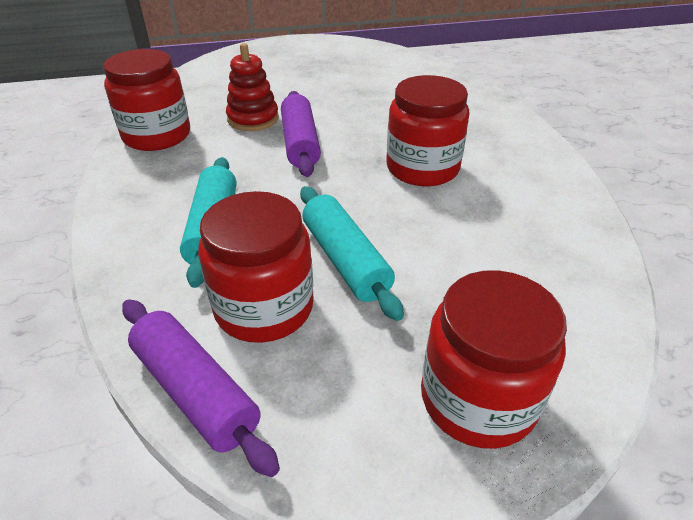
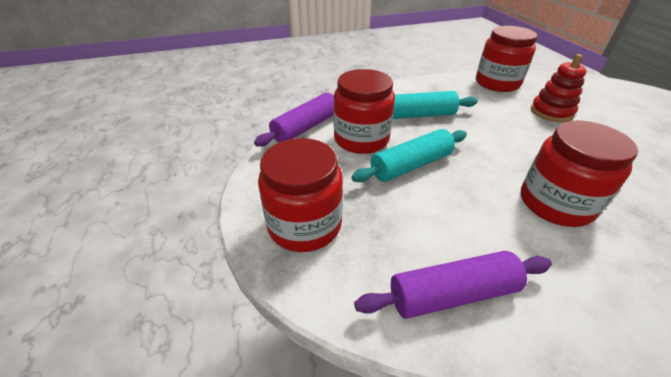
camera: 85 degrees right, 0 degrees up
purple rolling pin [281,91,321,177] -> purple rolling pin moved to [354,251,552,319]

